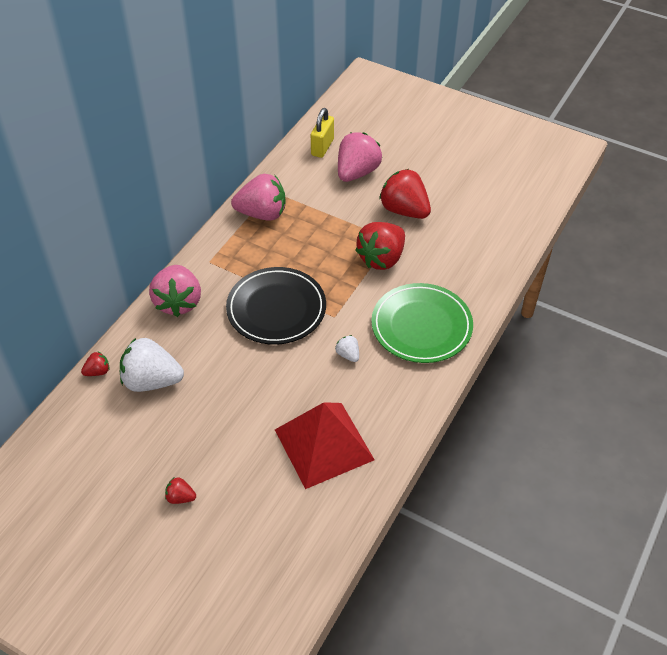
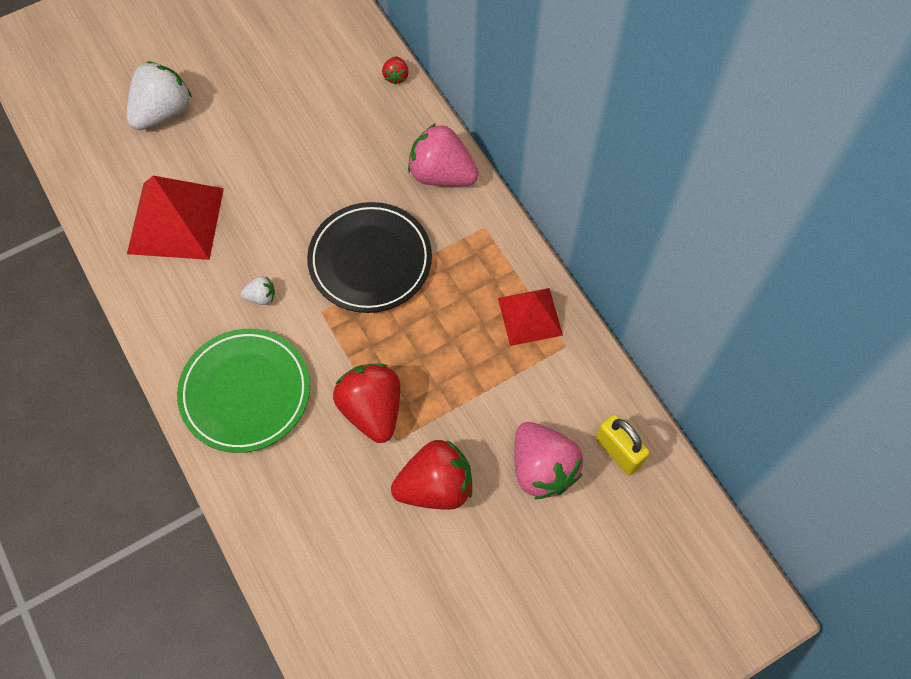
camera: 120 degrees right, 15 degrees up
white strawberry [120,338,184,392] -> white strawberry moved to [127,61,192,130]
red strawberry [165,477,196,504] -> none
pink strawberry [231,174,286,221] -> red pyramid [498,288,563,346]

